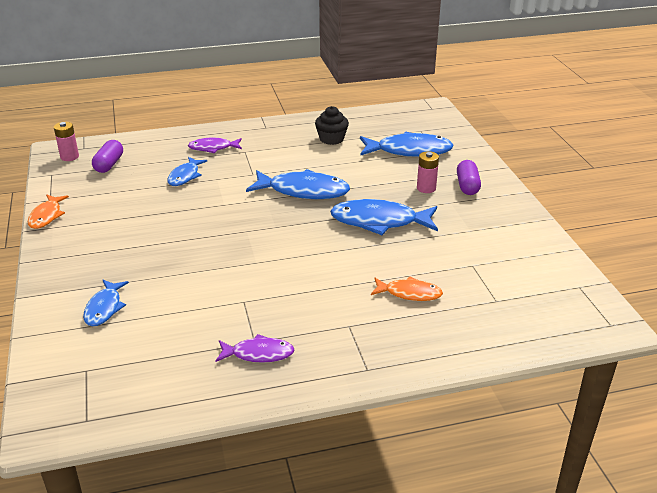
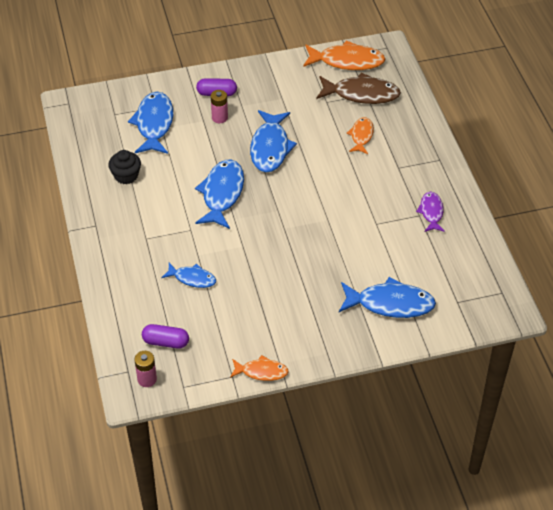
camera: 90 degrees left, 15 degrees up
blue fish [83,280,129,326] -> blue fish [339,277,436,318], size x1.73
purple fish [188,138,242,153] -> none
none -> orange fish [303,41,385,70]
none -> brown fish [316,73,401,104]

